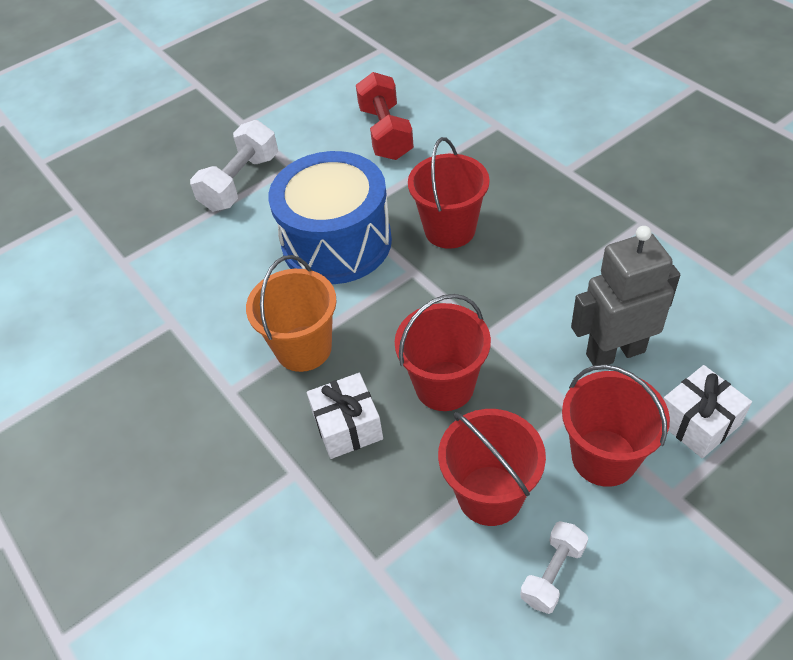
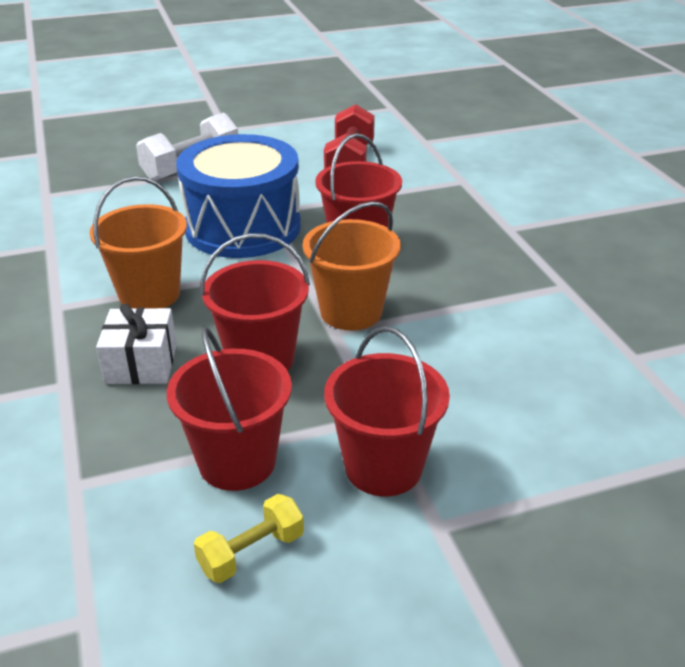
camera: 15 degrees right, 15 degrees down
white dumbbell [520,521,588,614] -> yellow dumbbell [194,494,304,583]
grey robot [571,226,680,366] -> none
white gift [663,365,752,458] -> none
none -> orange bucket [303,201,401,330]

